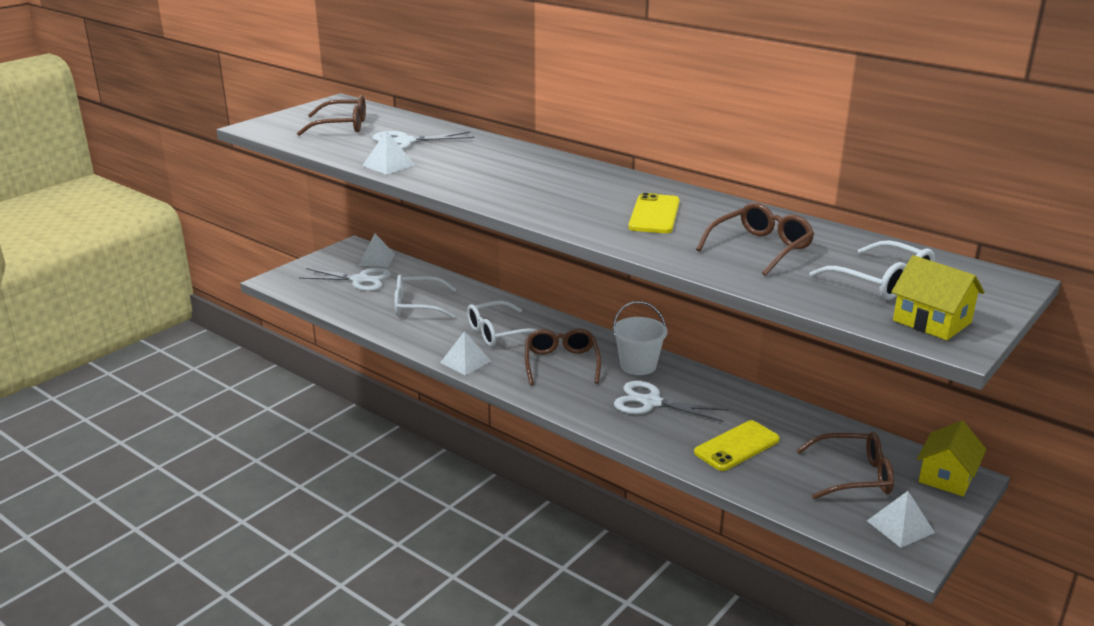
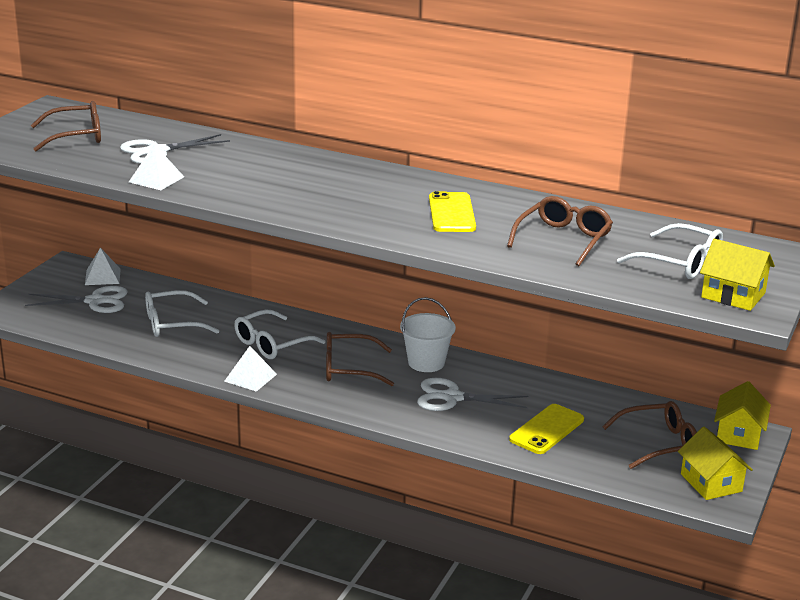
camera: 15 degrees left, 0 degrees up
brown glasses [525,328,601,385] -> brown glasses turned 75 degrees counterclockwise [326,332,394,386]
white pyramid [867,491,935,548] -> yellow house [678,427,753,500]

